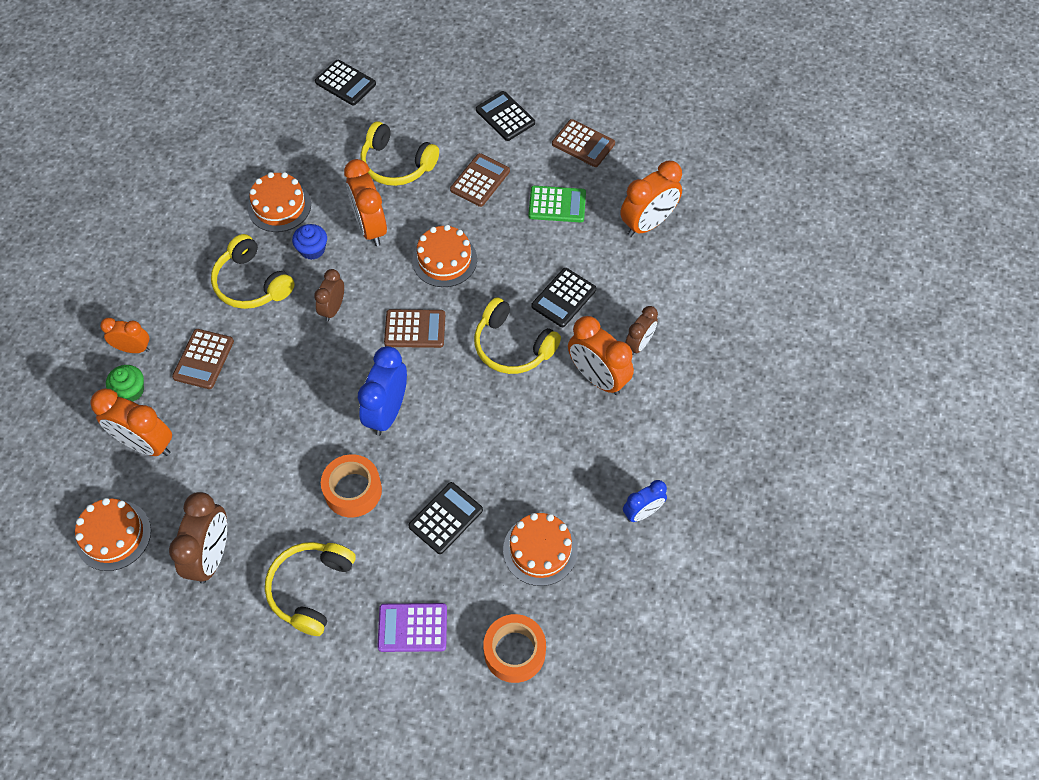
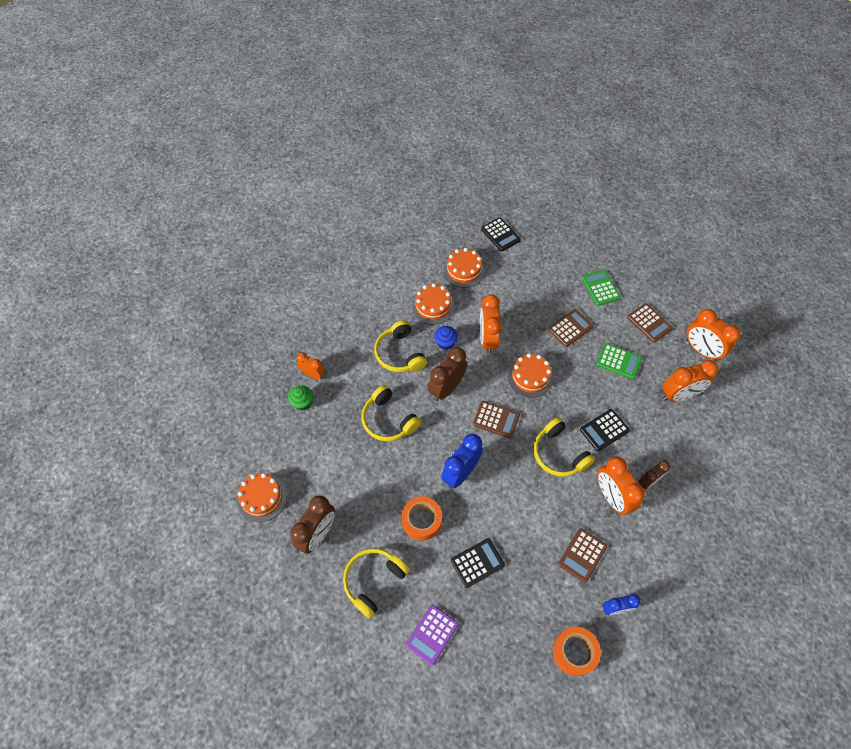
camera: 20 degrees right, 0 degrees up
orange clock [90,389,172,456] -> orange clock moved to [686,309,741,361]
brown calculator [172,329,234,389] -> brown calculator moved to [558,528,607,583]
brown clock [314,269,344,322] -> brown clock [428,347,467,401], size x1.65
yellow headphones [360,121,439,186] -> yellow headphones moved to [361,385,421,441]
purple calculator [377,603,447,652] -> purple calculator turned 75 degrees counterclockwise [406,605,458,665]
black calculator [476,91,535,141] -> green calculator [582,270,621,306]
orange tape [483,614,546,683] -> orange tape moved to [553,627,601,676]
orange cake [503,513,578,586] -> orange cake moved to [443,248,485,288]

